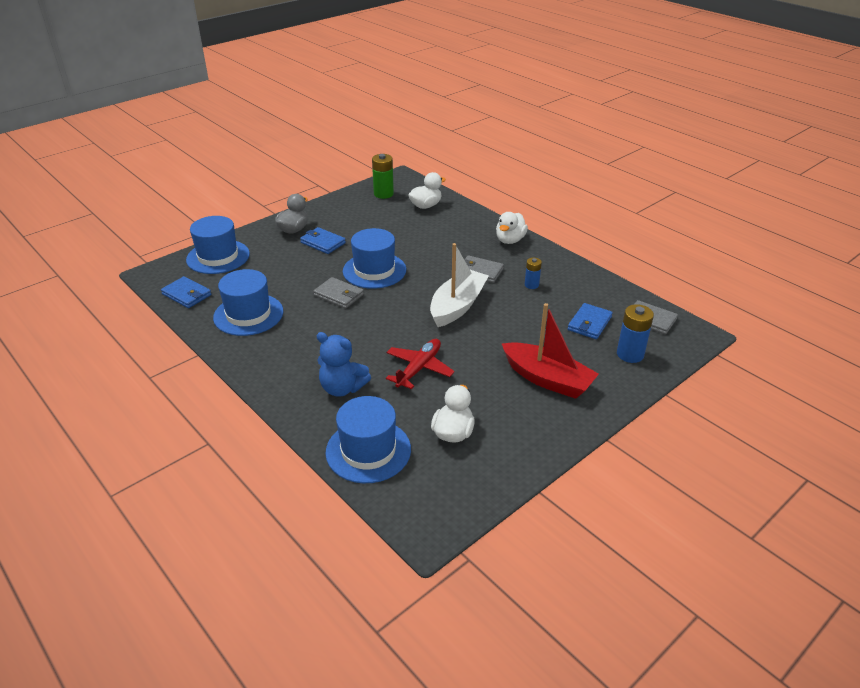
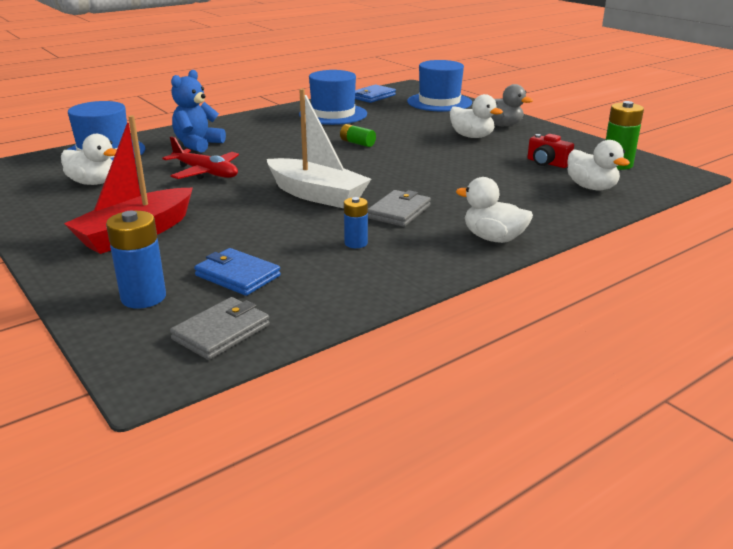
camera: 95 degrees right, 10 degrees down
blue wallet [300,227,346,254] -> white duck [450,94,503,138]
grey wallet [313,277,364,309] -> green battery [340,124,376,147]
blue hat [343,228,406,289] -> none
none -> red camera [527,134,574,168]

